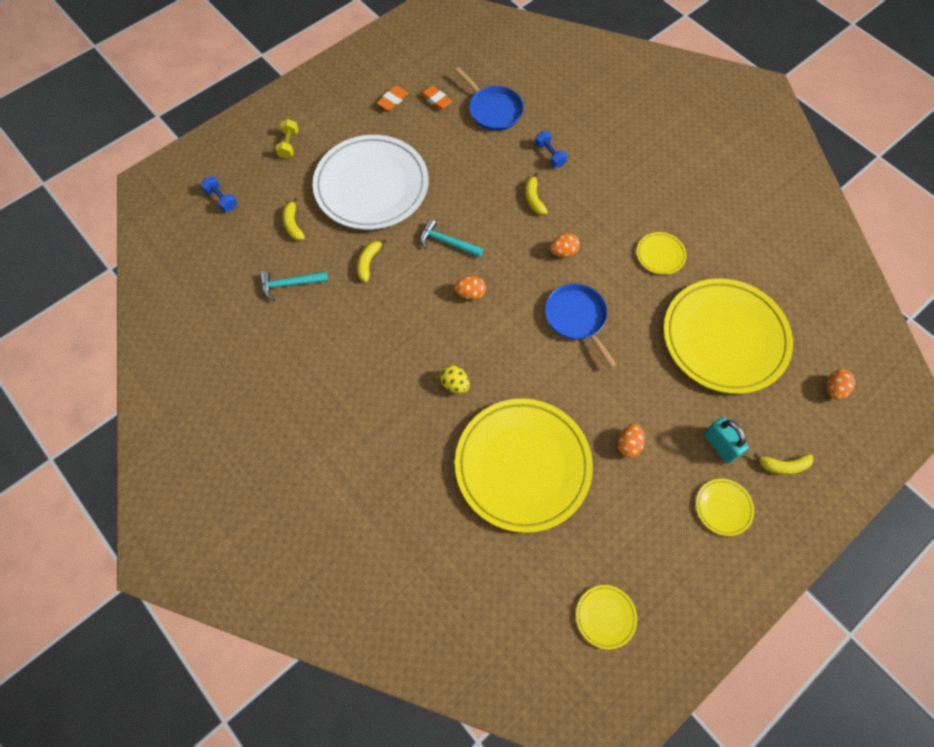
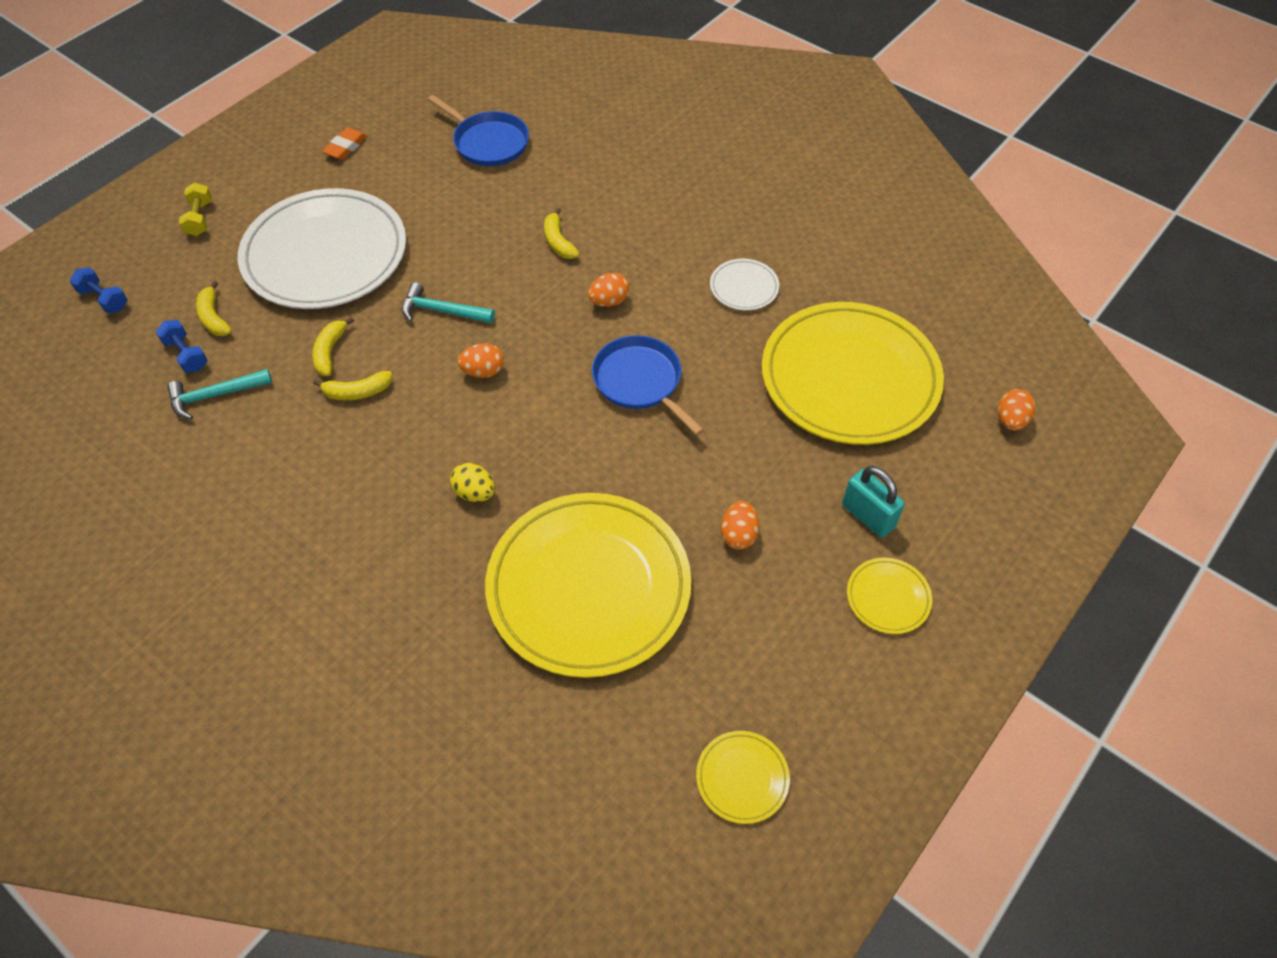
camera: 10 degrees left, 10 degrees down
orange eraser [420,85,452,110] -> none
blue dumbbell [535,131,567,167] -> blue dumbbell moved to [156,320,208,373]
yellow plate [637,232,687,275] -> white plate [710,259,780,310]
yellow banana [753,453,814,475] -> yellow banana moved to [313,371,392,400]

